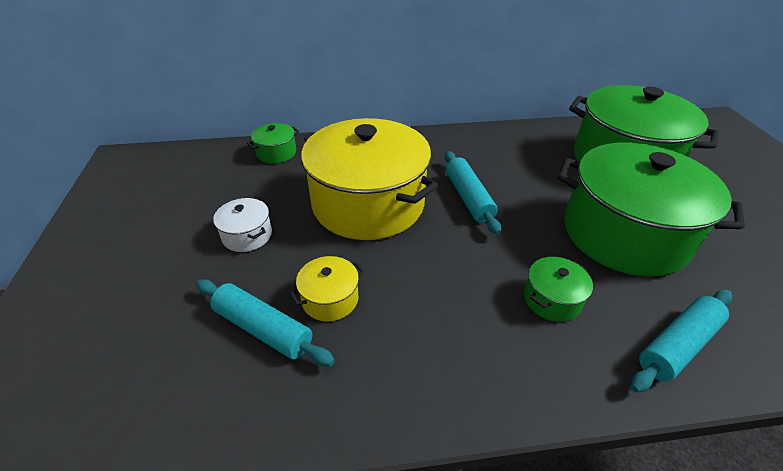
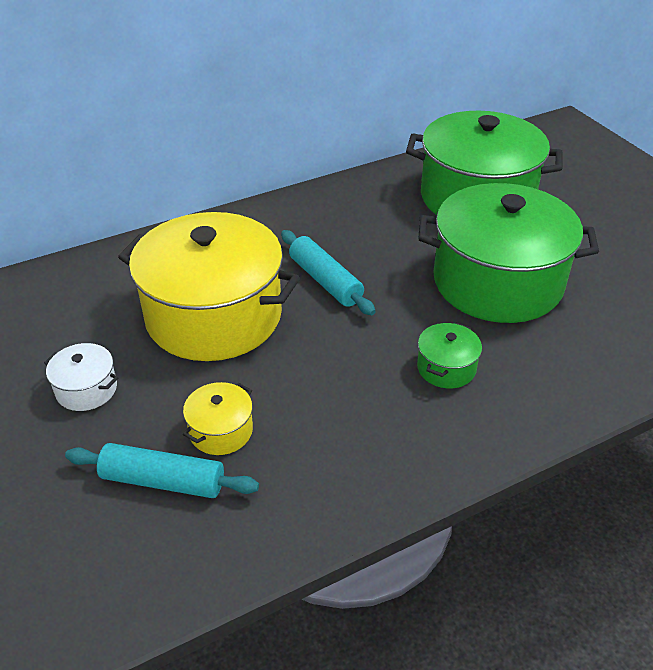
camera: 20 degrees left, 0 degrees up
green pot [247,123,299,164] -> none
turquoise rolling pin [630,290,732,393] -> none

